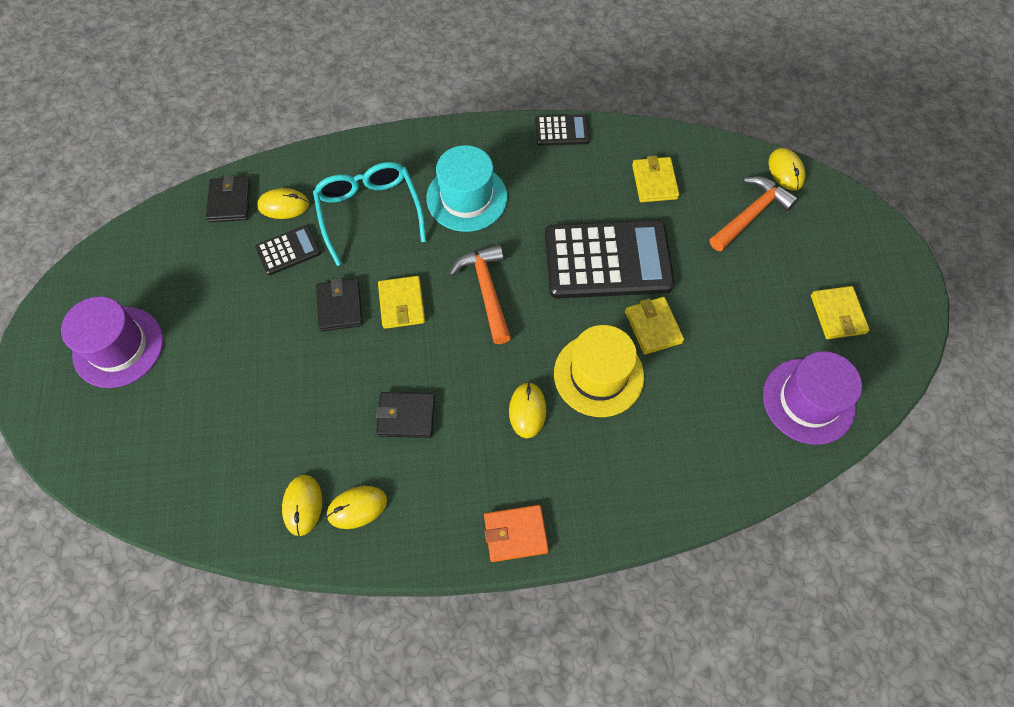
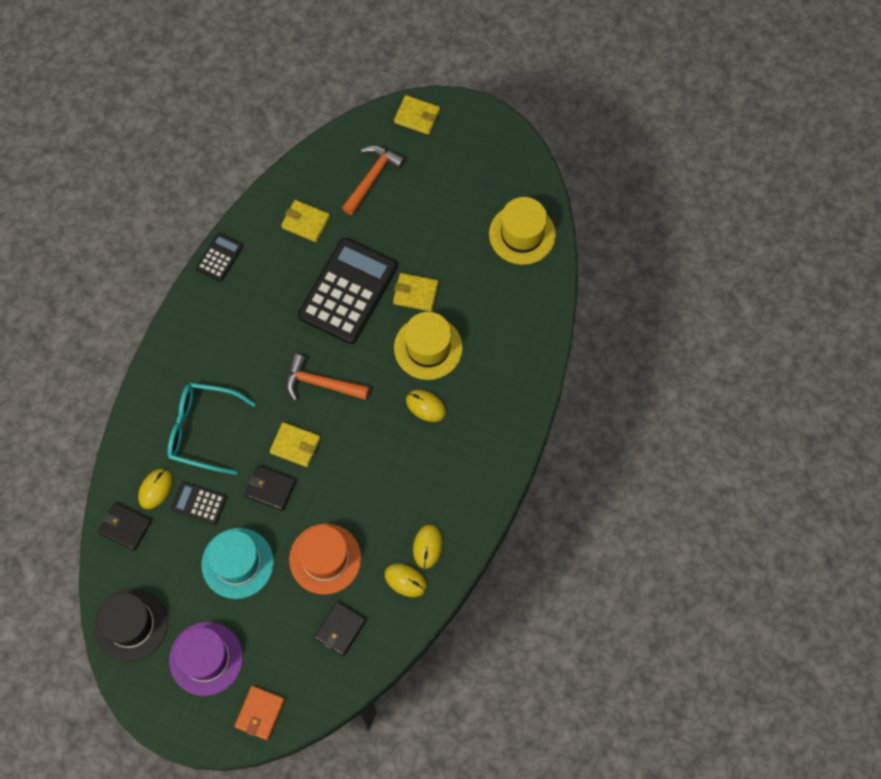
camera: 60 degrees left, 5 degrees up
black calculator [255,225,321,275] -> black calculator turned 75 degrees counterclockwise [171,482,227,525]
black wallet [376,392,435,438] -> black wallet moved to [314,601,366,656]
turquoise hat [426,145,507,232] -> turquoise hat moved to [201,528,274,599]
orange wallet [484,505,549,562] -> orange wallet moved to [234,686,285,740]
orange hammer [710,176,798,251] -> orange hammer turned 45 degrees clockwise [342,146,405,215]
purple hat [763,351,862,445] -> yellow hat [489,197,556,265]
yellow mouse [769,148,806,190] -> none
yellow wallet [811,286,870,339] -> yellow wallet moved to [394,95,440,135]
none -> black hat [94,589,168,662]
none -> orange hat [289,524,361,595]

